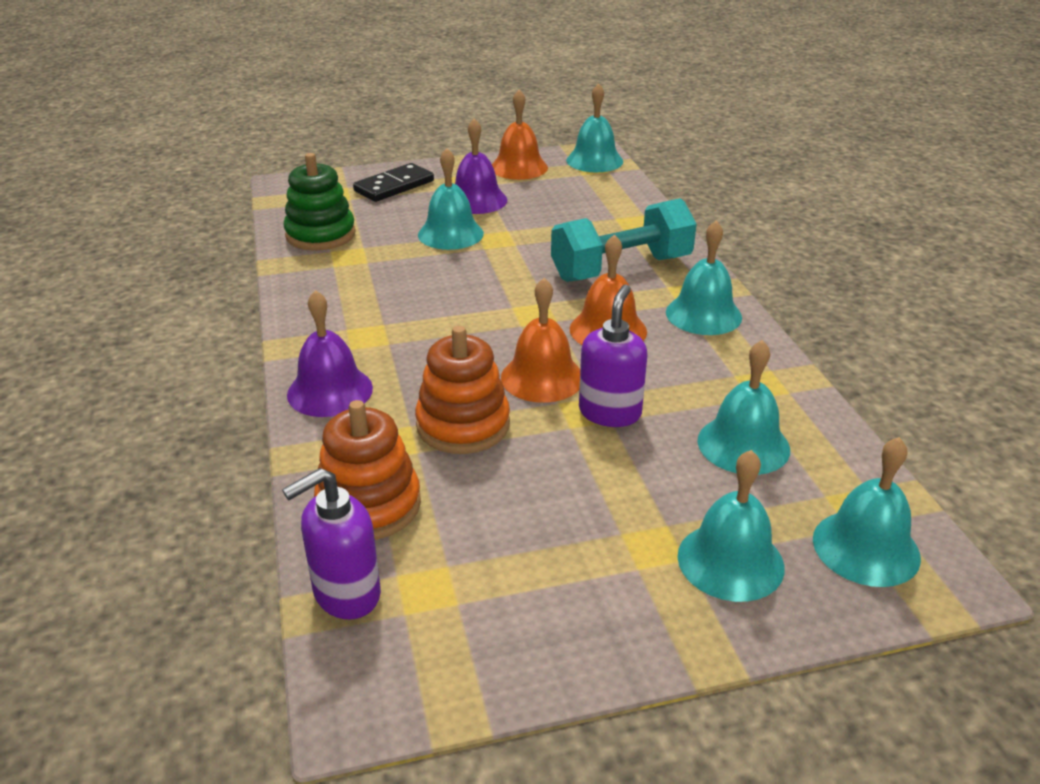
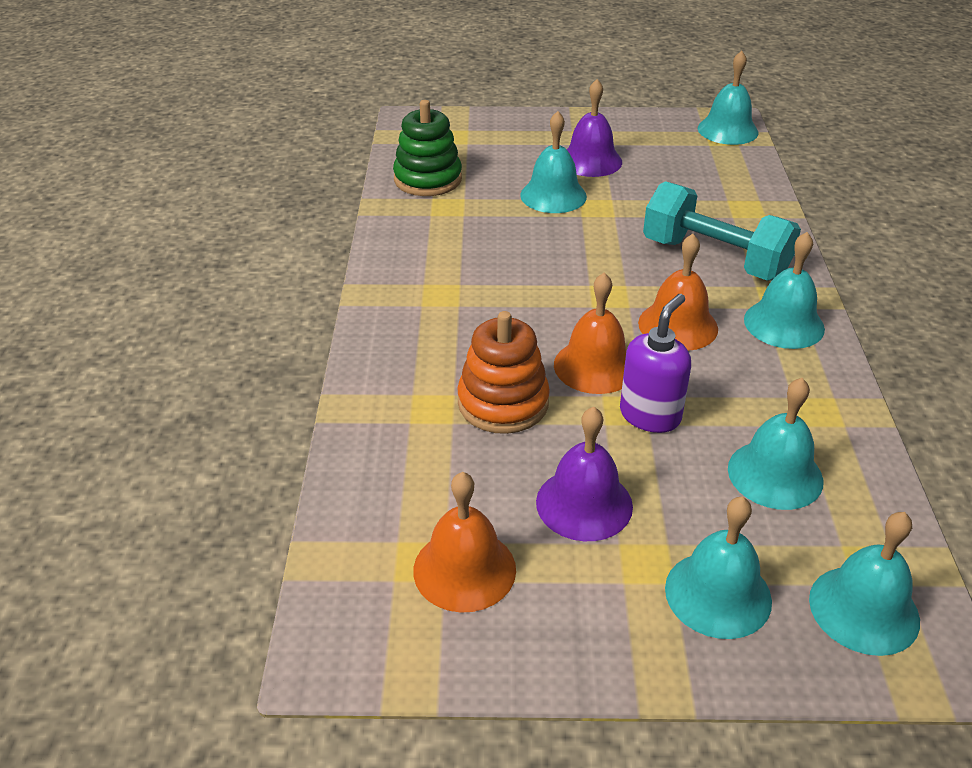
camera: 15 degrees right, 5 degrees up
purple soap dispenser [282,468,381,619] -> none
purple bell [287,290,373,417] -> purple bell moved to [536,407,633,541]
orange stacking toy [314,400,421,540] -> none
black domino [353,163,434,202] -> none
orange bell [492,90,548,180] -> orange bell moved to [413,472,516,613]
turquoise dumbbell [551,198,697,282] -> turquoise dumbbell turned 45 degrees clockwise [643,181,801,280]

